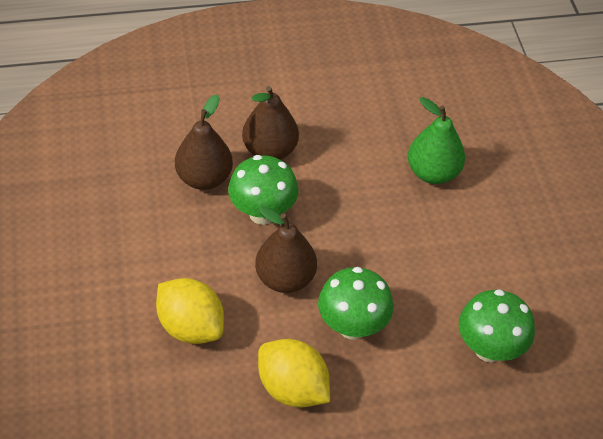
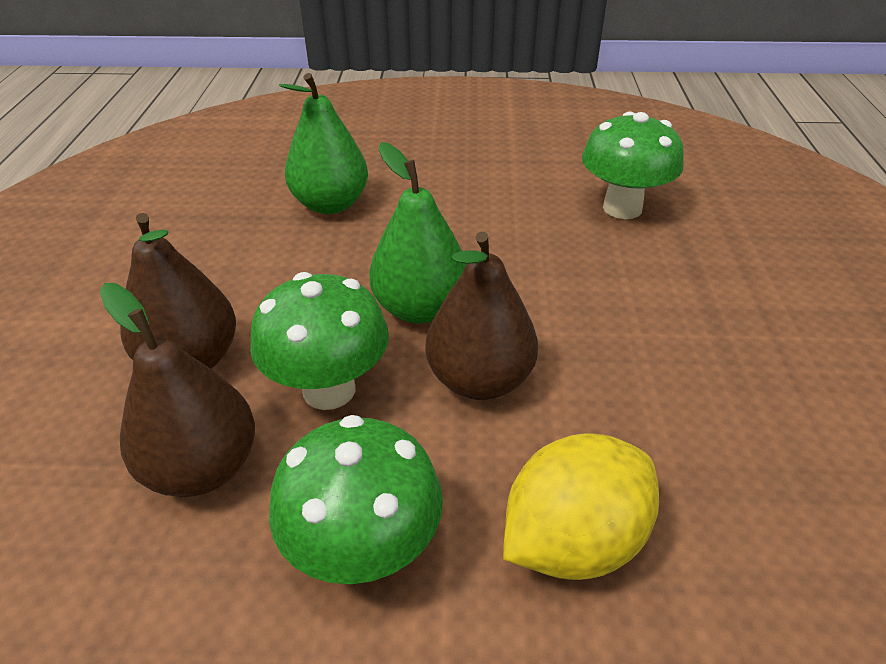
camera: 75 degrees left, 10 degrees down
yellow lemon [258,339,330,407] -> none
green mushroom [318,267,394,340] -> green mushroom moved to [269,415,443,584]
none -> green pear [369,142,467,323]

